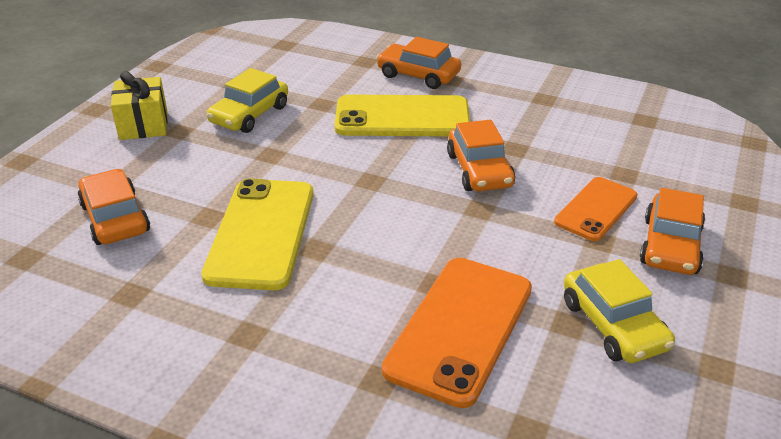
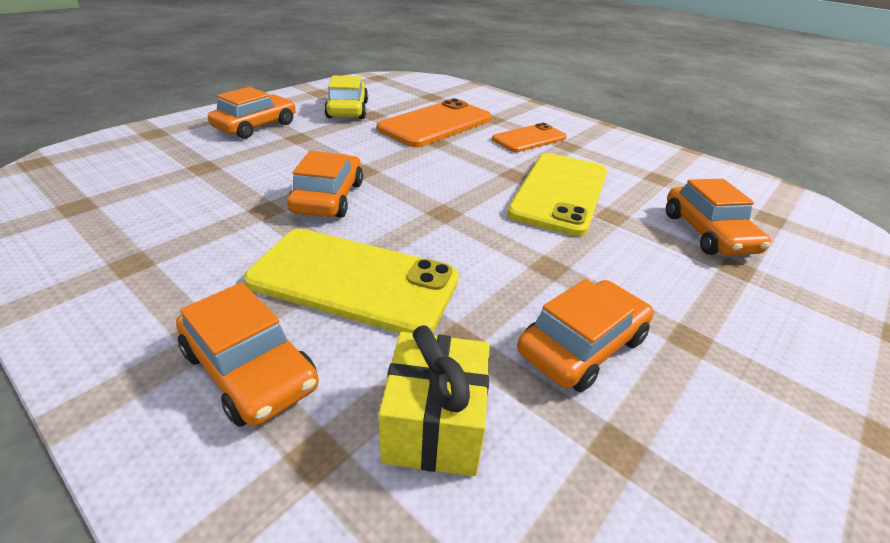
camera: 165 degrees left, 0 degrees up
yellow gift [111,71,168,140] -> yellow gift moved to [379,325,490,476]
yellow car [207,68,288,133] -> orange car [517,279,654,392]
orange phone [554,177,638,241] -> orange phone moved to [492,123,567,152]

